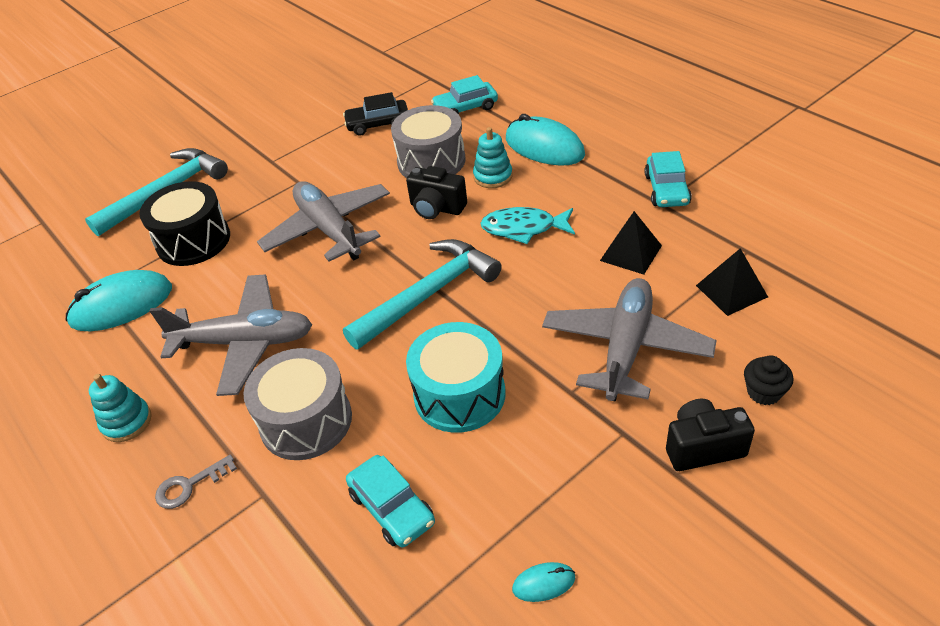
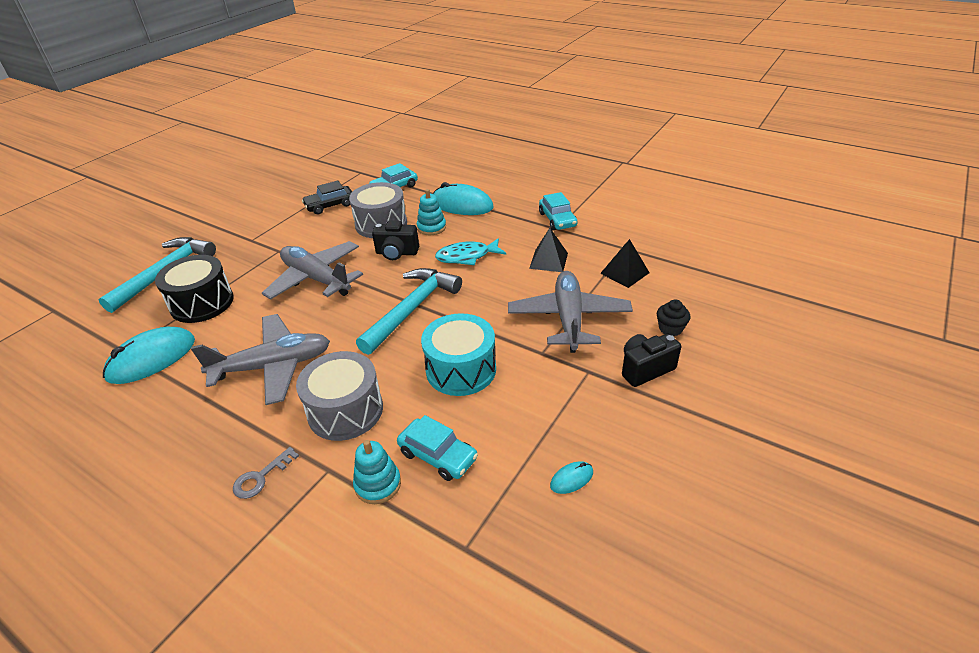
camera: 20 degrees left, 5 degrees down
turquoise stacking toy [89,374,151,442] -> turquoise stacking toy moved to [353,440,401,504]

